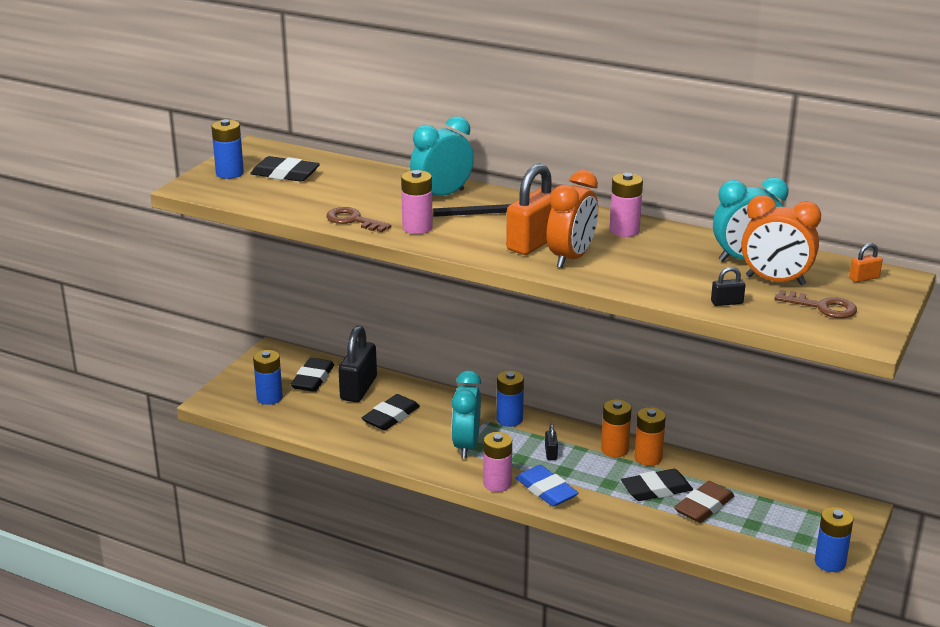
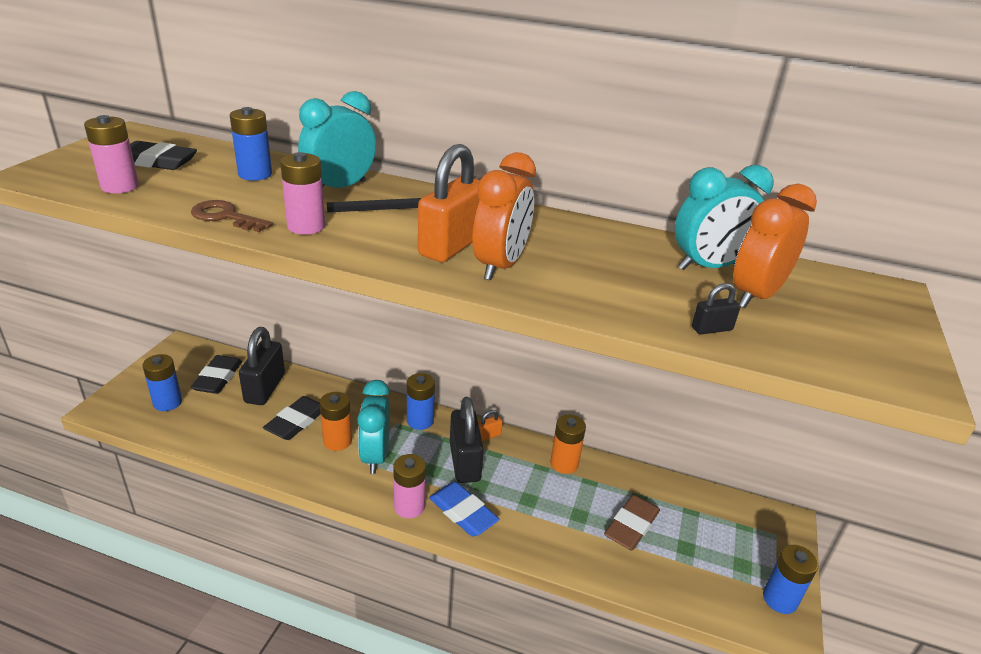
camera: 10 degrees left, 5 degrees up
blue battery [211,119,244,179] -> blue battery moved to [230,107,272,181]
black padlock [545,424,558,460] -> black padlock [450,397,484,483], size x2.25
orange battery [601,399,631,457] -> orange battery moved to [320,392,352,451]
pink battery [610,173,643,237] -> pink battery moved to [84,115,139,193]
black eraser [621,469,693,501] -> none
orange clock [741,195,821,286] -> orange clock turned 120 degrees clockwise [733,184,817,308]
brown key [774,290,857,318] -> none
orange padlock [849,243,883,282] -> orange padlock moved to [478,410,503,441]

